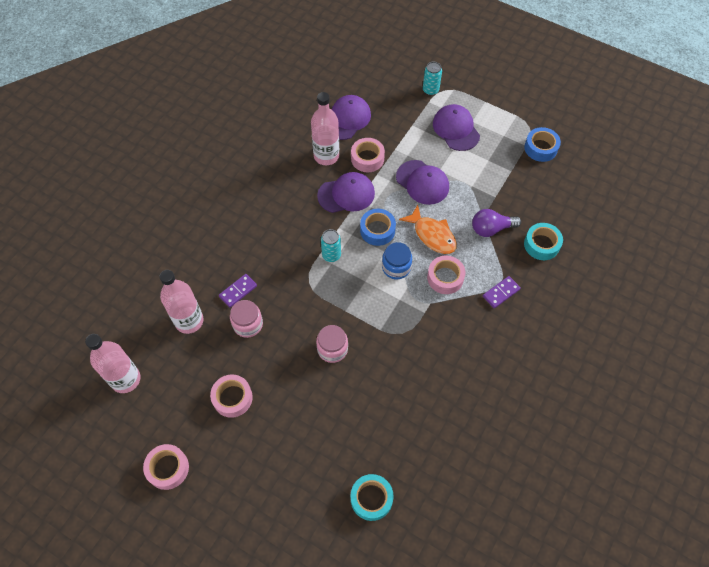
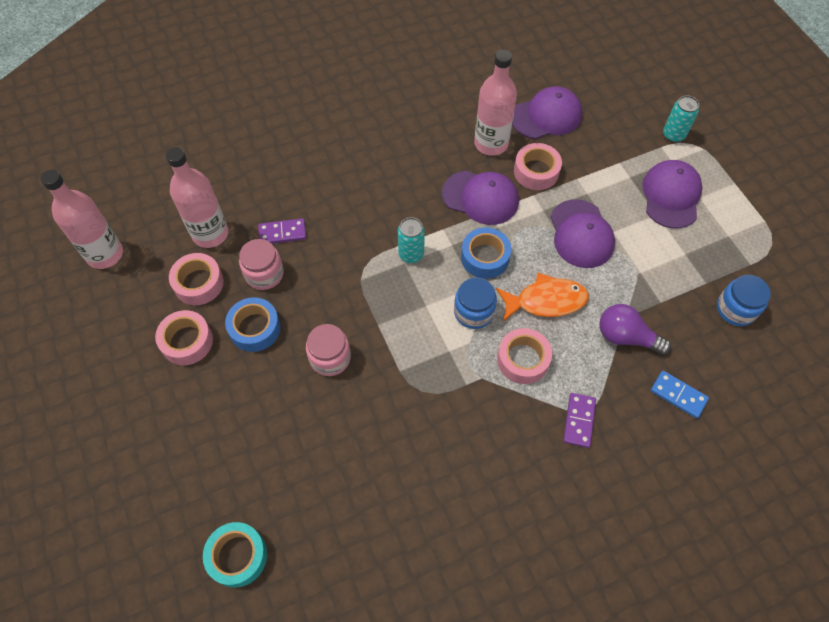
camera: 35 degrees right, 0 degrees up
pink tape [143,444,189,490] -> pink tape moved to [169,253,224,305]
orange fish [399,205,457,254] -> orange fish turned 90 degrees counterclockwise [496,273,589,322]
purple domino [483,276,521,308] -> purple domino turned 75 degrees counterclockwise [563,393,596,448]
blue tape [524,127,561,162] -> blue tape moved to [225,297,280,352]
turquoise tape [524,223,563,260] -> blue domino [651,371,709,418]
none -> blue jar [717,275,771,326]

